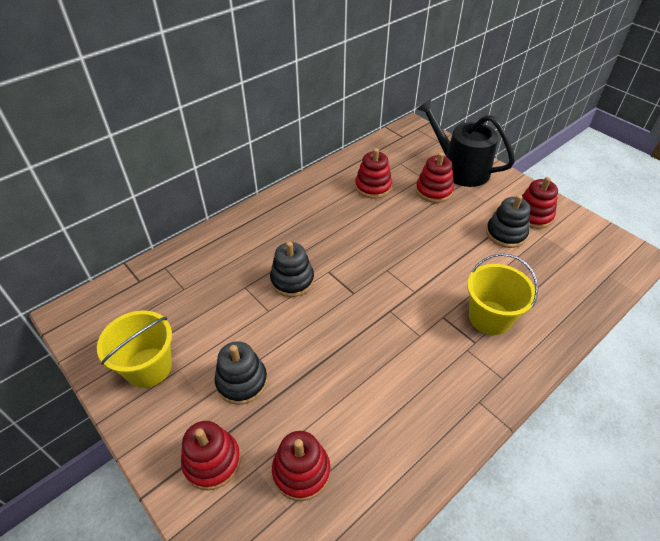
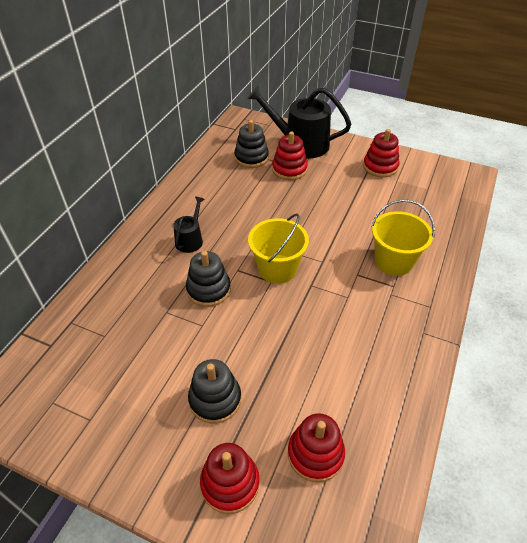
camera: 25 degrees left, 0 degrees up
yellow bucket [97,310,172,388] -> yellow bucket moved to [248,213,309,284]
red stacking toy [355,148,392,199] -> none
black stacking toy [486,195,530,248] -> black stacking toy moved to [234,120,269,168]
none -> black watering can [173,196,204,253]

